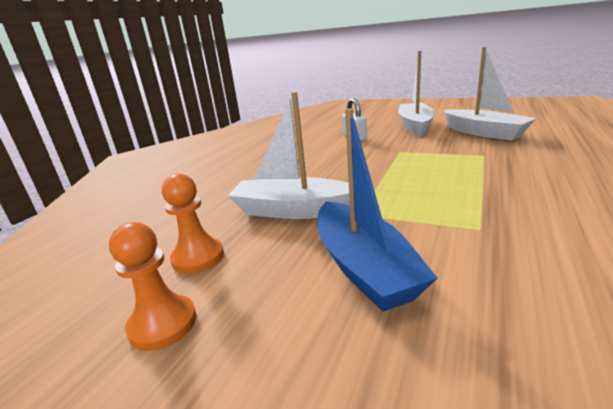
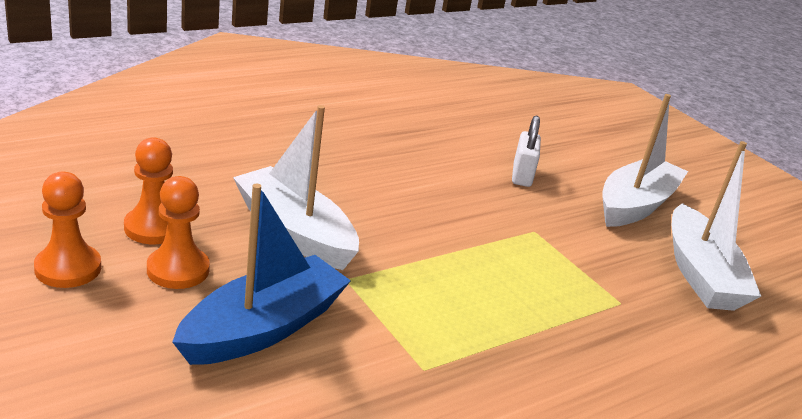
camera: 25 degrees right, 5 degrees up
blue boat [318,109,438,312] -> blue boat turned 150 degrees counterclockwise [172,184,351,365]
none -> orange pawn [147,176,210,289]

